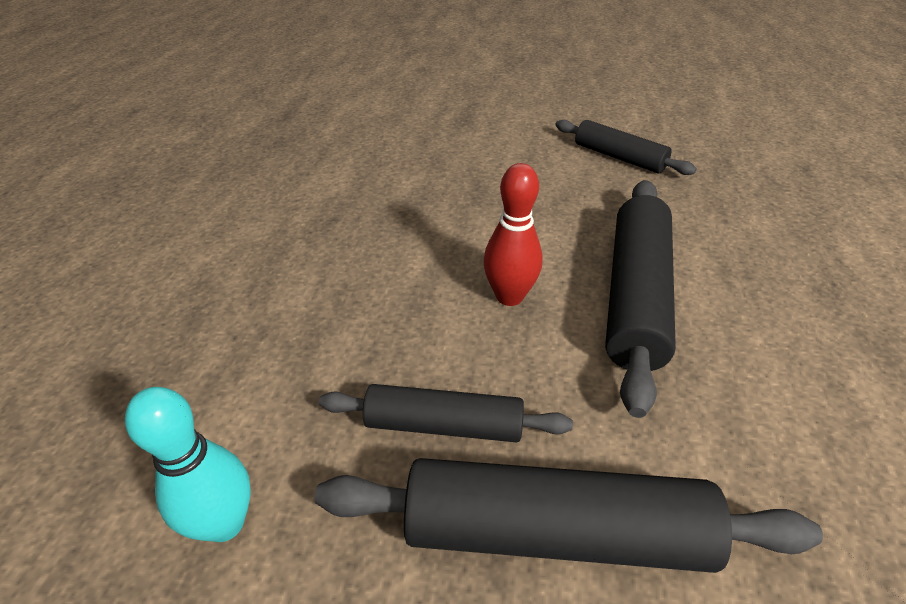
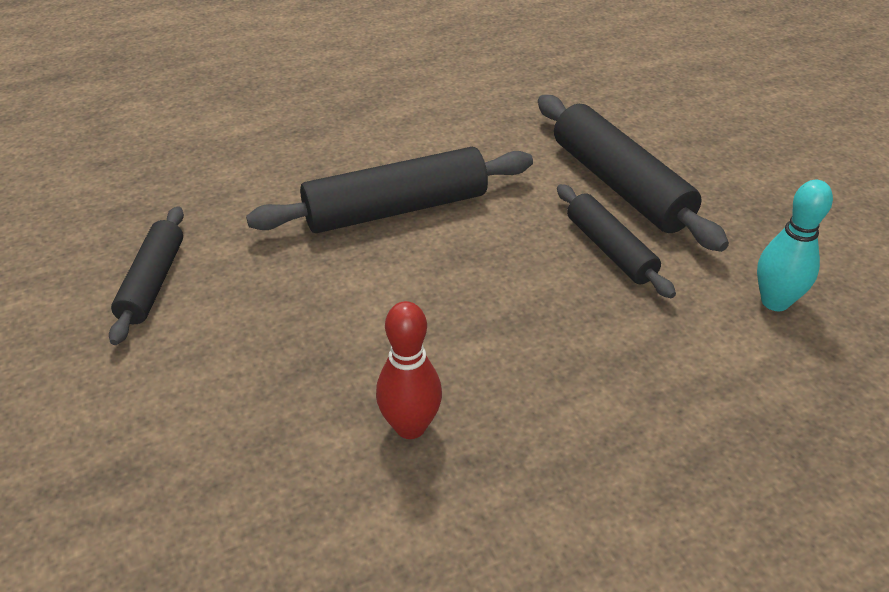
camera: 125 degrees left, 0 degrees up
red bowling pin [483,163,543,306] -> red bowling pin moved to [376,301,442,439]

